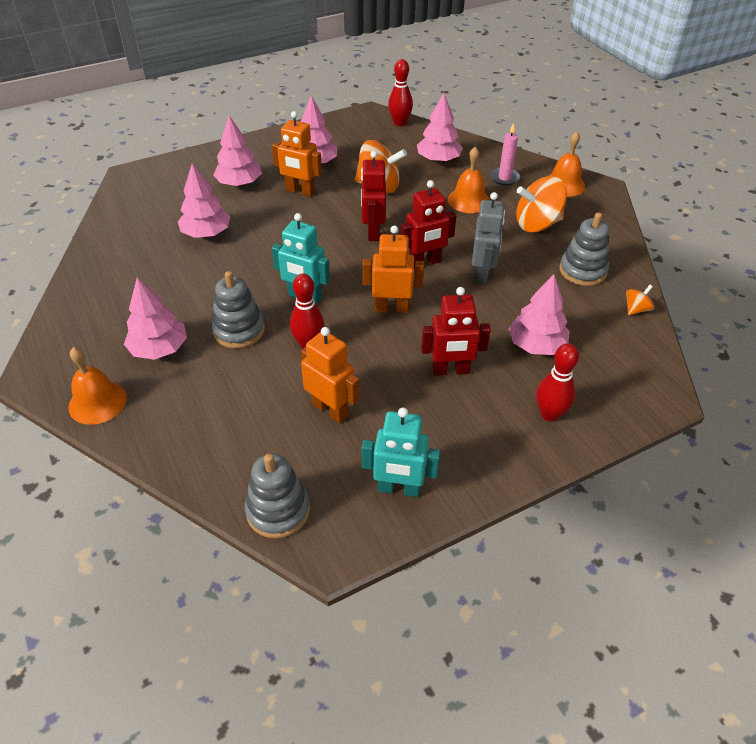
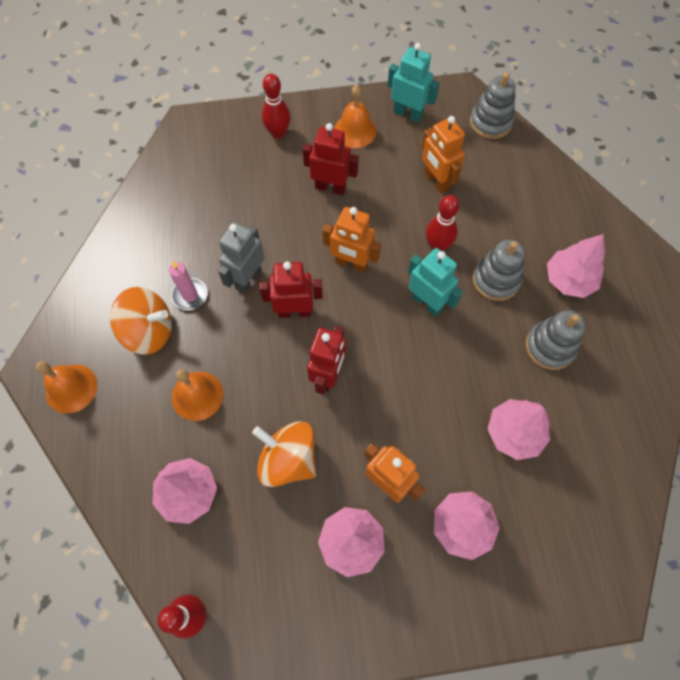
camera: 160 degrees left, 20 degrees up
orange bell [68,347,127,425] -> orange bell moved to [334,85,377,148]
pink candle [490,123,521,186] -> pink candle moved to [169,260,208,310]
pink tree [509,274,570,355] -> none
grey stacking toy [559,213,609,286] -> grey stacking toy moved to [525,310,585,370]
orange spinning top [626,285,654,315] -> none

